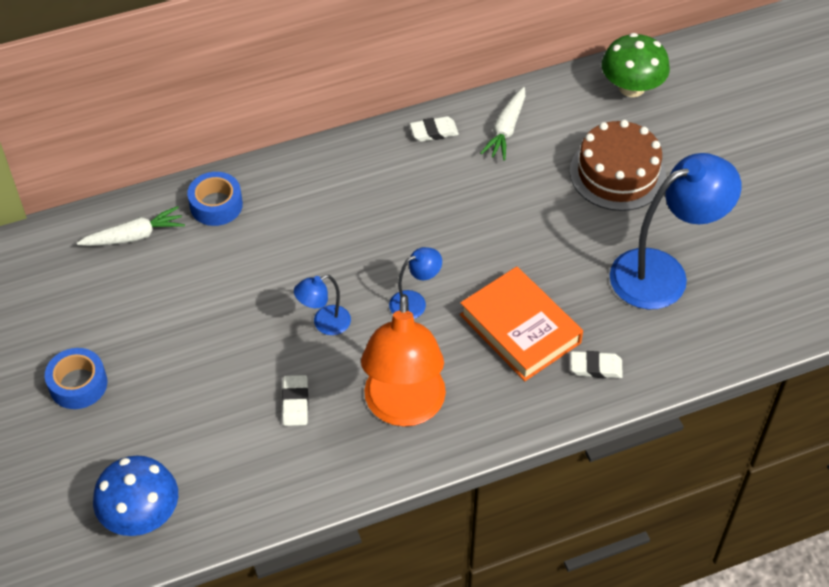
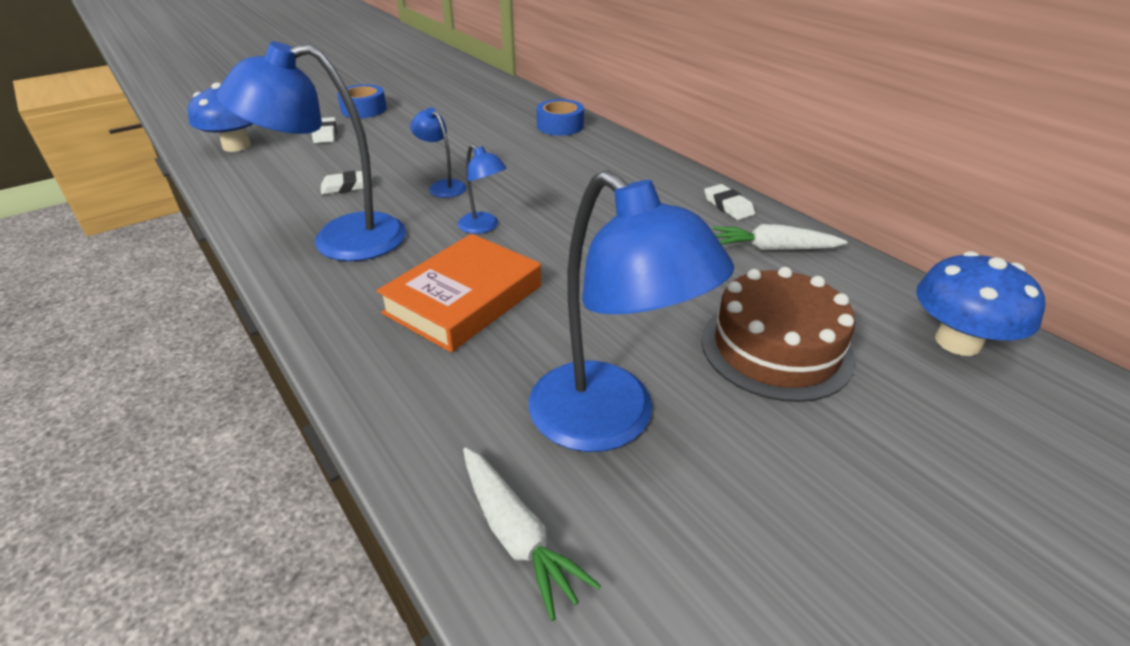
camera: 75 degrees right, 15 degrees down
white carrot [77,206,185,246] -> white carrot moved to [463,447,601,621]
orange lamp [361,294,446,427] -> blue lamp [216,42,406,261]
white eraser [571,351,623,378] -> white eraser moved to [312,117,337,143]
green mushroom [602,33,670,97] -> blue mushroom [916,251,1045,356]

